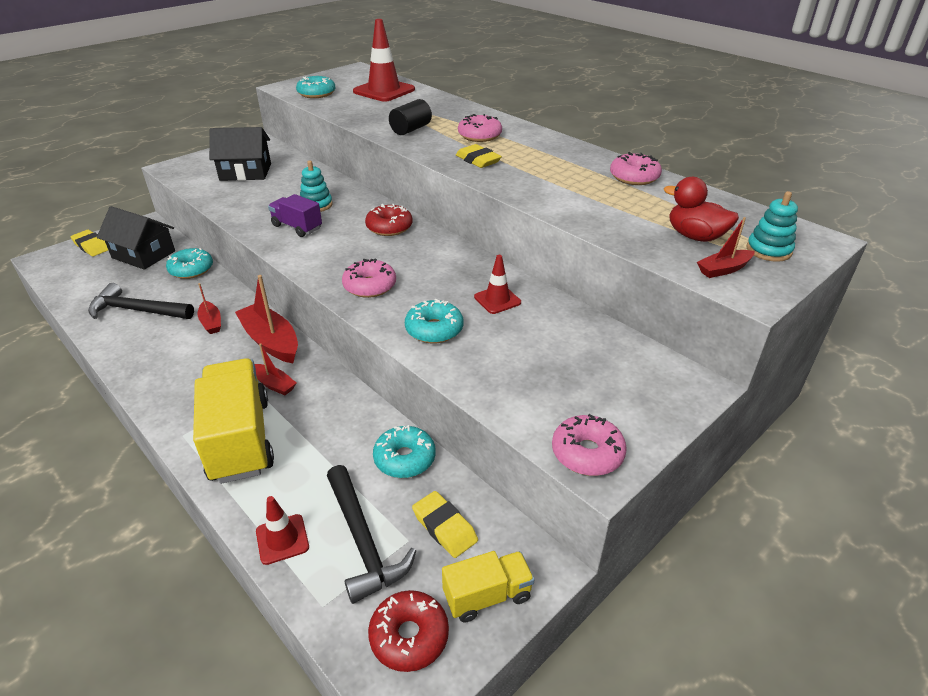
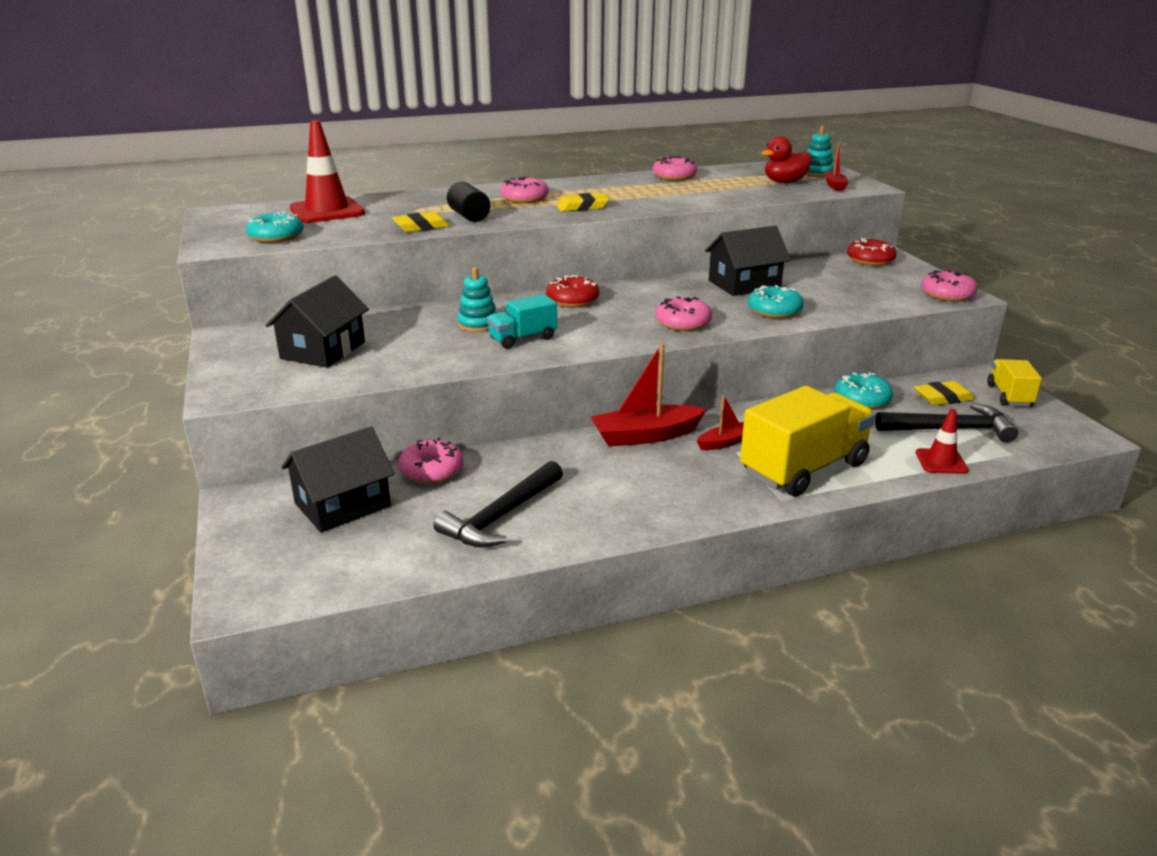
camera: 65 degrees left, 10 degrees down
yellow eraser [71,230,108,256] -> yellow eraser moved to [392,212,450,232]
turquoise donut [166,248,213,279] -> pink donut [398,437,464,484]
yellow truck [193,358,274,484] -> yellow truck turned 135 degrees clockwise [740,386,875,497]
red boat [197,283,221,334] -> none
purple truck [268,194,322,237] -> turquoise truck [487,294,557,349]
red donut [368,590,449,672] -> red donut moved to [847,238,897,266]
red traffic cone [474,255,521,314] -> black house [705,225,791,296]

